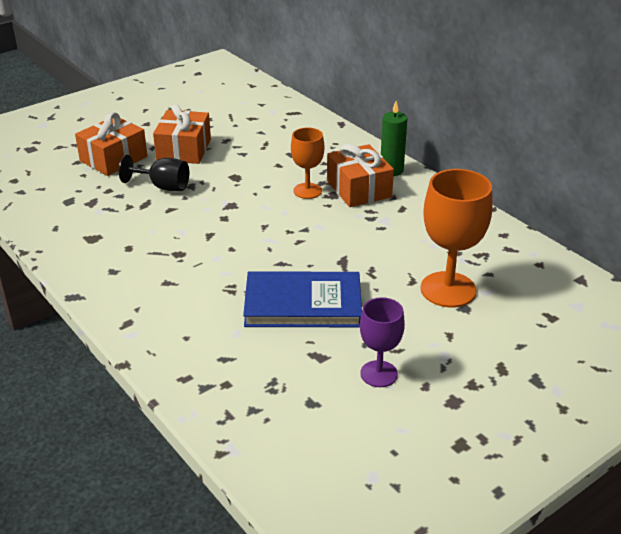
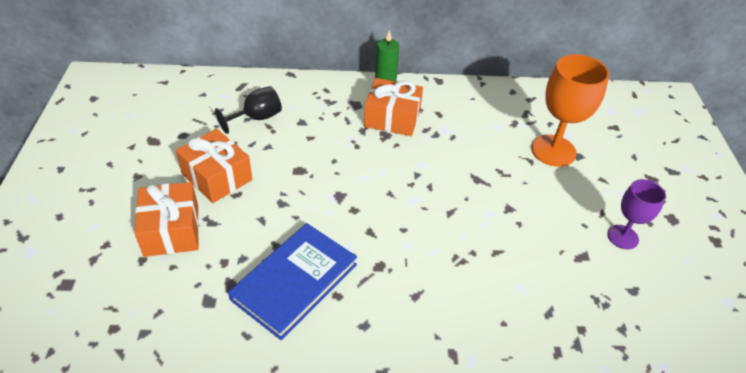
camera: 55 degrees left, 10 degrees up
black goblet [119,155,189,191] -> black goblet moved to [215,86,282,134]
blue book [243,271,362,327] -> blue book moved to [228,223,357,340]
orange goblet [291,127,324,199] -> none

